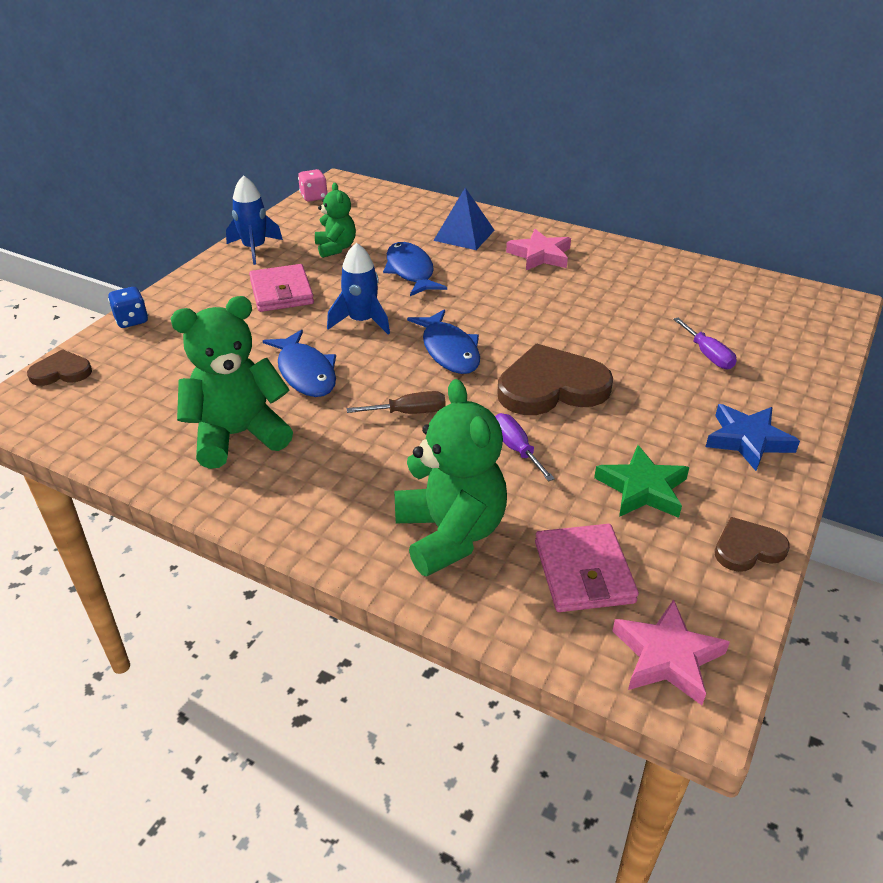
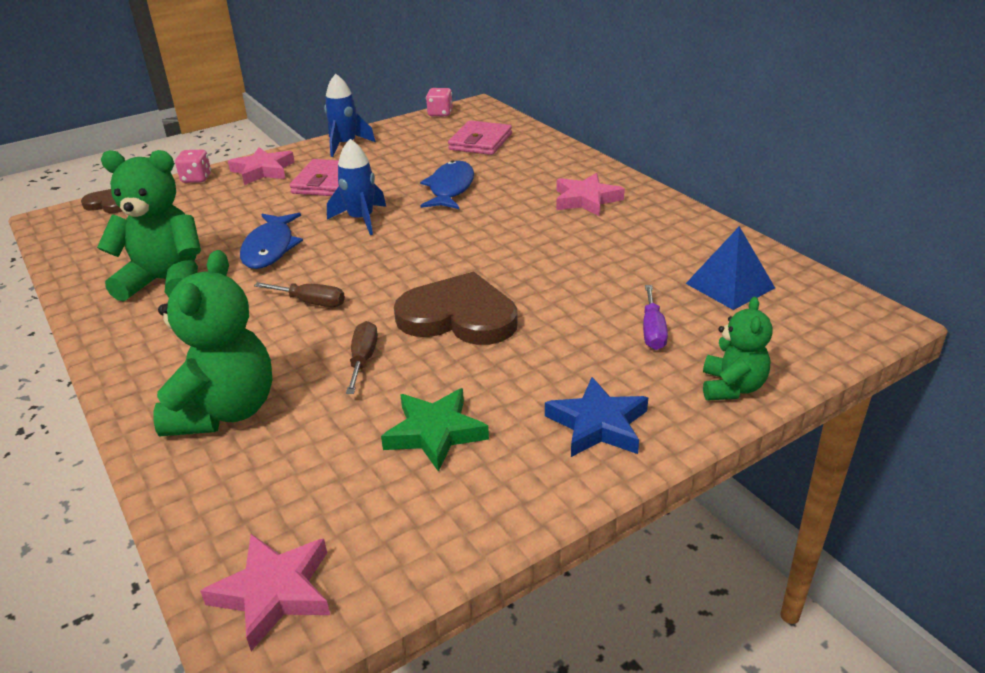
camera: 30 degrees right, 5 degrees down
blue dice [108,287,148,328] -> pink dice [175,150,211,183]
green teddy bear [315,183,356,258] -> green teddy bear moved to [703,297,773,400]
blue fish [407,309,480,374] -> none
blue pyramid [433,188,495,250] -> blue pyramid moved to [686,226,775,310]
purple screwdriver [495,413,555,481] -> brown screwdriver [346,321,378,394]
pink wallet [535,524,639,612] -> pink wallet moved to [448,120,512,155]
brown heart [715,517,790,572] -> none
none -> pink star [228,147,295,185]

